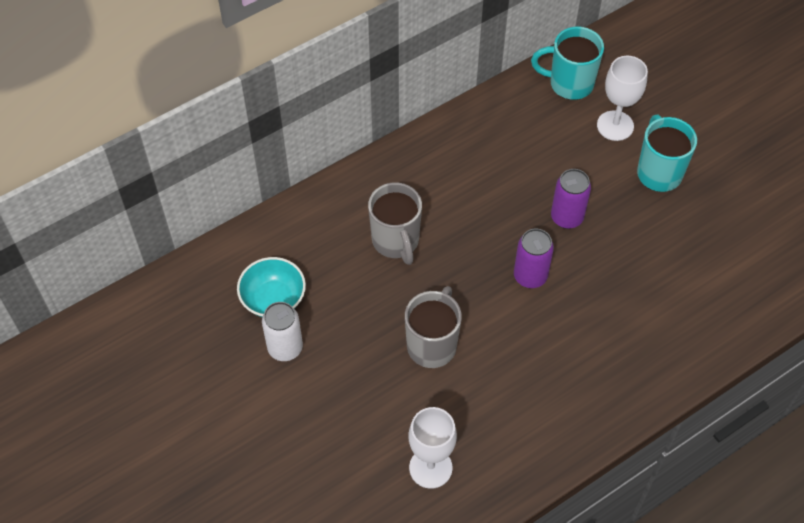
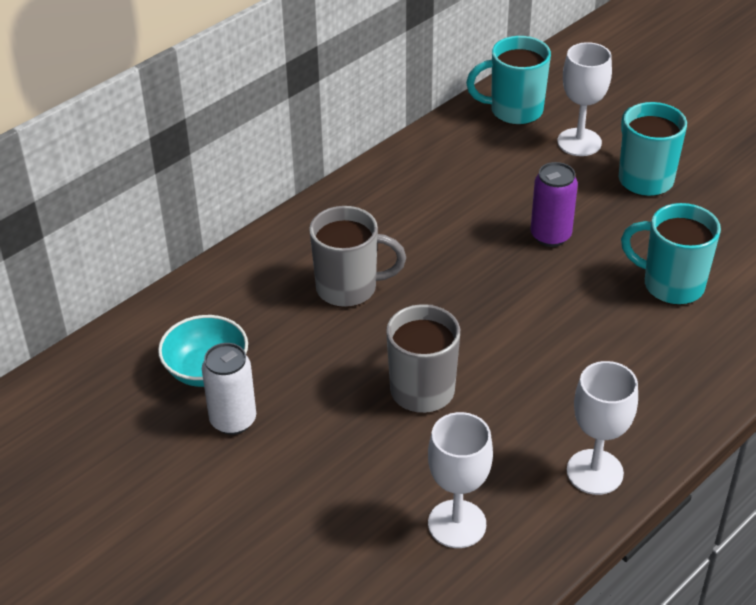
camera: 10 degrees left, 15 degrees down
grey mug [368,183,422,265] -> grey mug turned 60 degrees counterclockwise [309,206,406,308]
purple can [514,229,554,288] -> none
none -> white goblet [567,361,638,495]
none -> turquoise mug [621,203,721,305]

